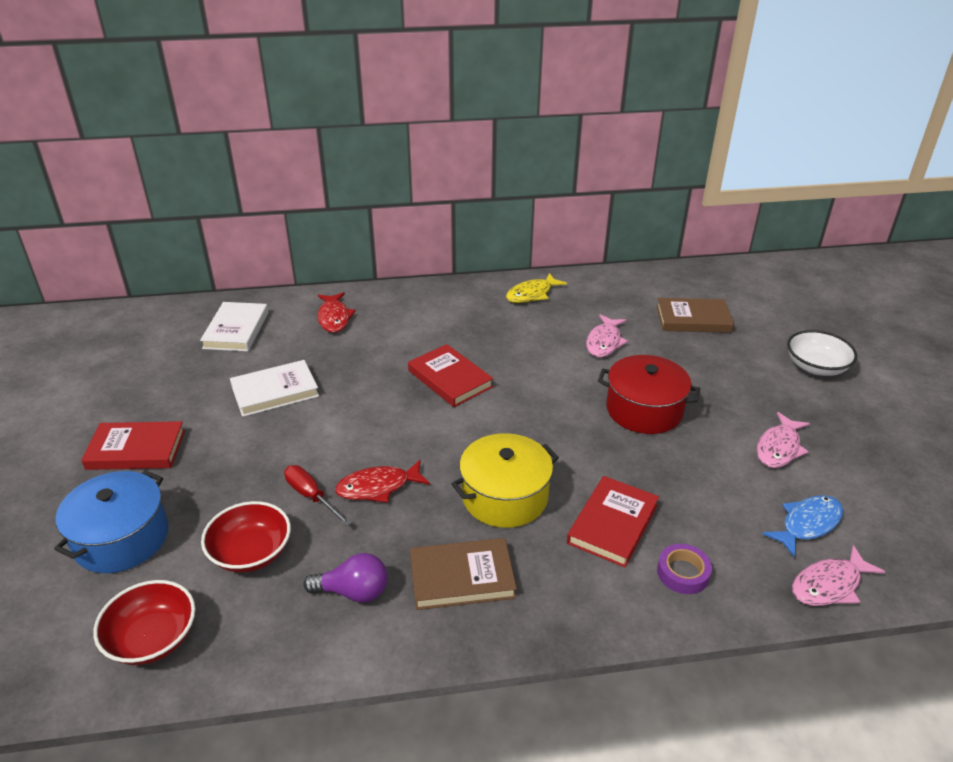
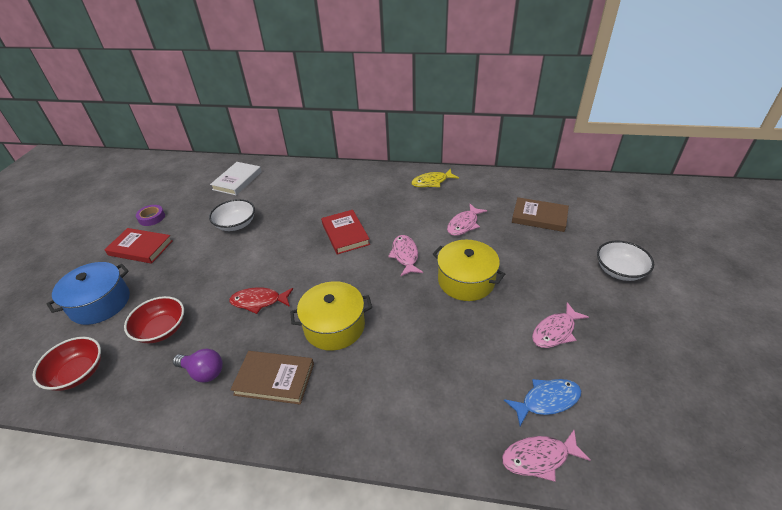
camera: 20 degrees right, 5 degrees up
white book [230,360,319,417] -> white bowl [209,199,255,231]
red screwdriver [284,465,352,526] -> none
red fish [318,292,356,333] -> none
red book [567,476,659,567] -> none
red pot [598,355,700,434] -> yellow pot [433,240,505,301]
purple tape [657,544,712,594] -> purple tape moved to [136,205,165,226]
none -> pink fish [388,235,423,277]

